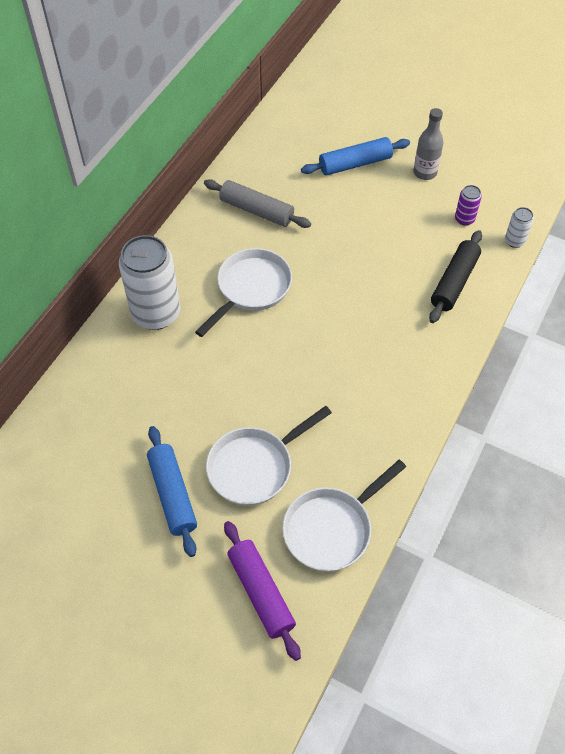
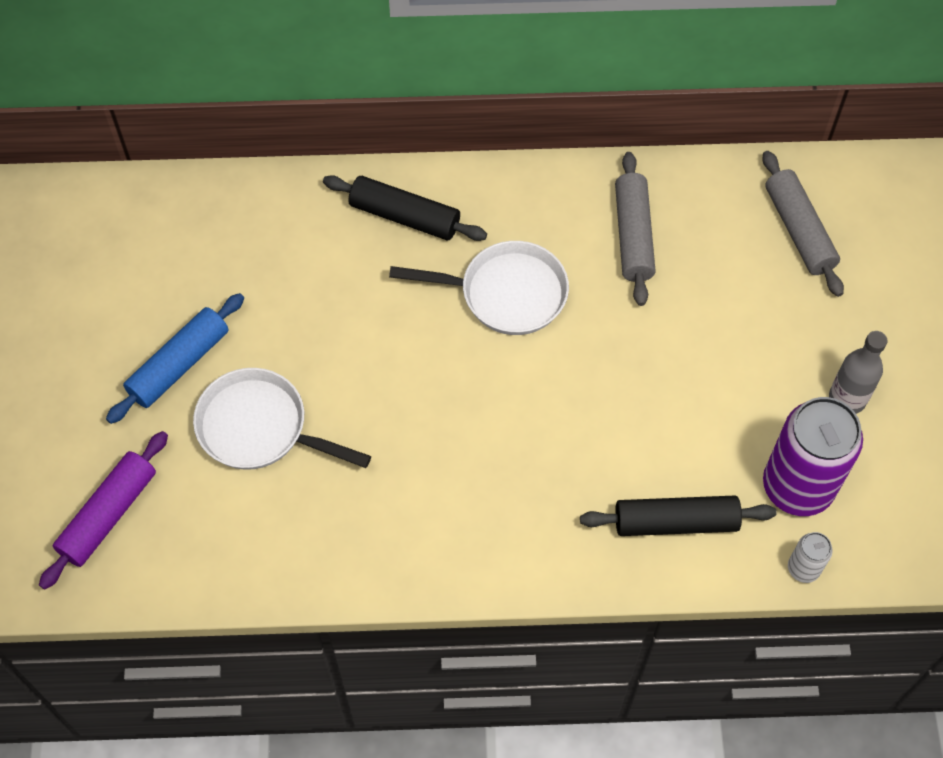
camera: 60 degrees right, 5 degrees up
white can [119,235,180,330] -> black rolling pin [323,175,487,241]
white pan [282,460,406,571] -> none
blue rolling pin [301,137,410,176] -> none
purple can [455,185,482,226] -> purple can [763,397,863,516], size x2.24
none -> grey rolling pin [763,151,844,297]

